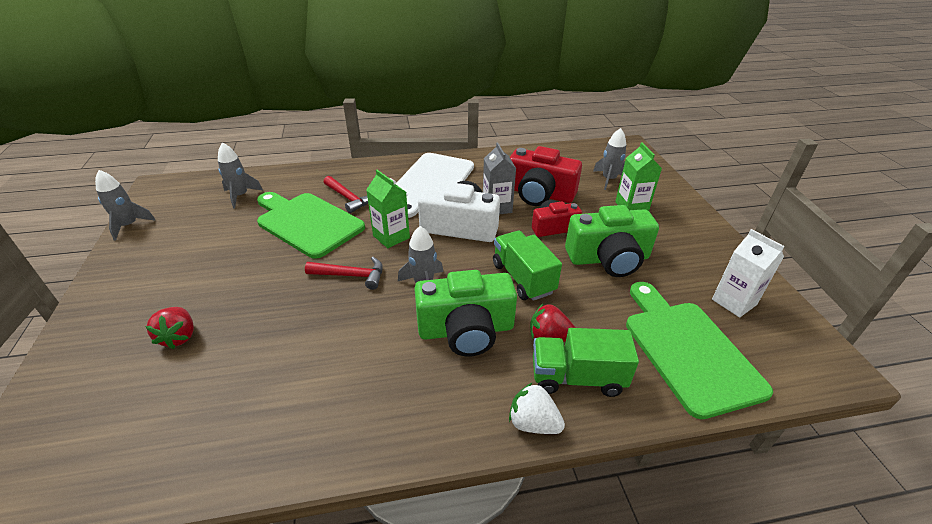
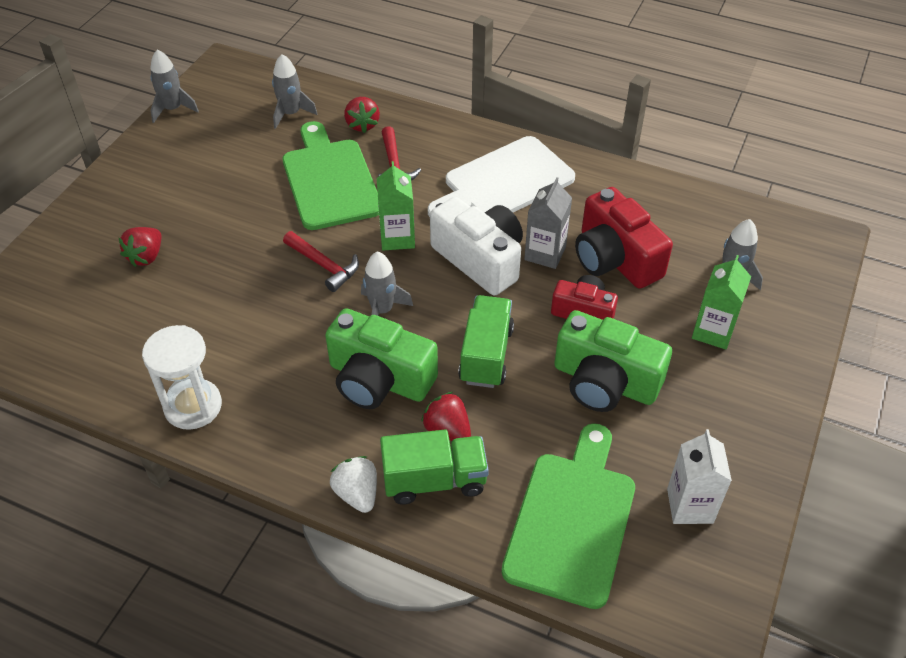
camera: 35 degrees right, 10 degrees up
green truck [533,328,639,397] -> green truck turned 135 degrees clockwise [380,430,489,505]
none -> white hourglass [142,325,222,430]
none -> red strawberry [344,97,380,133]

